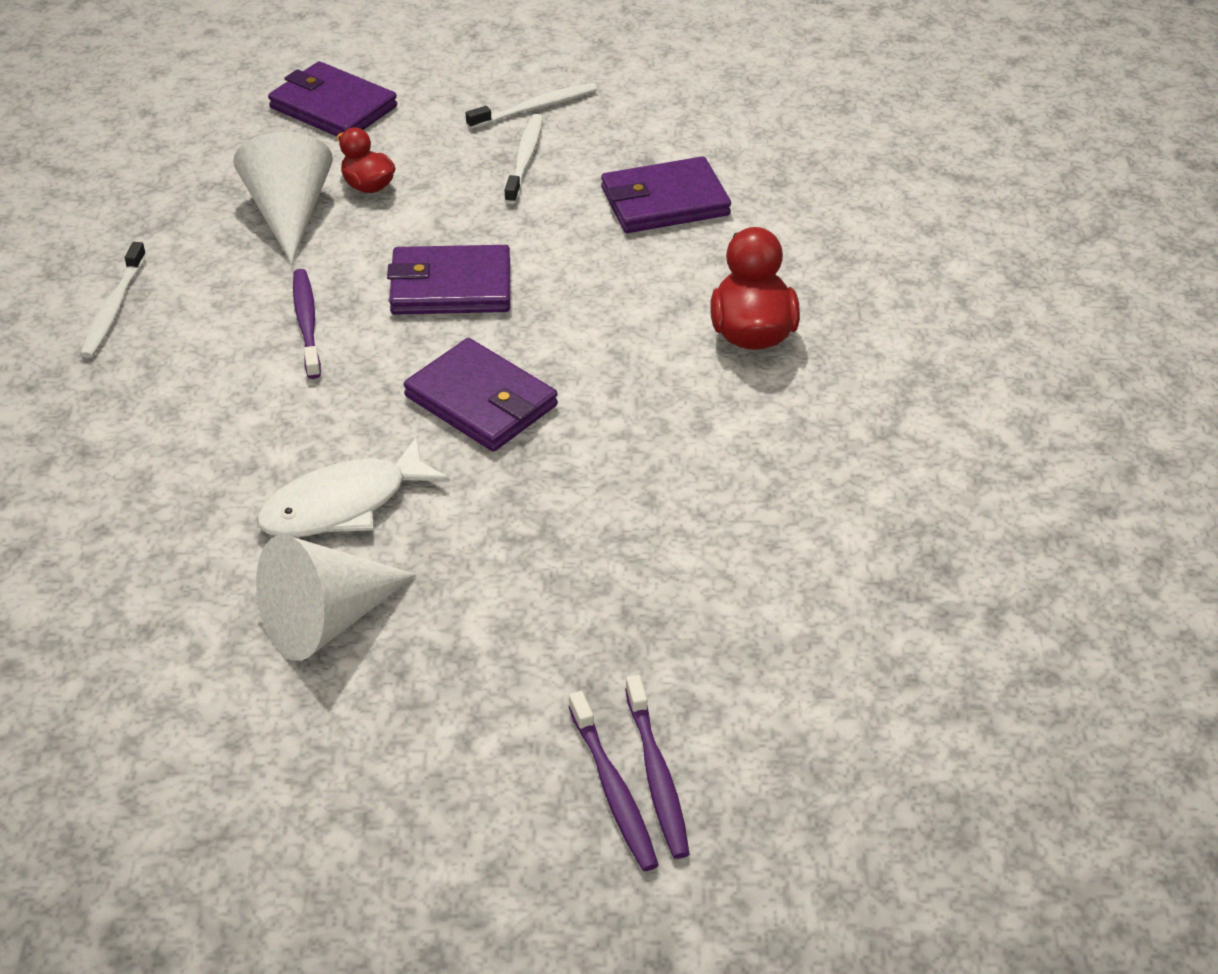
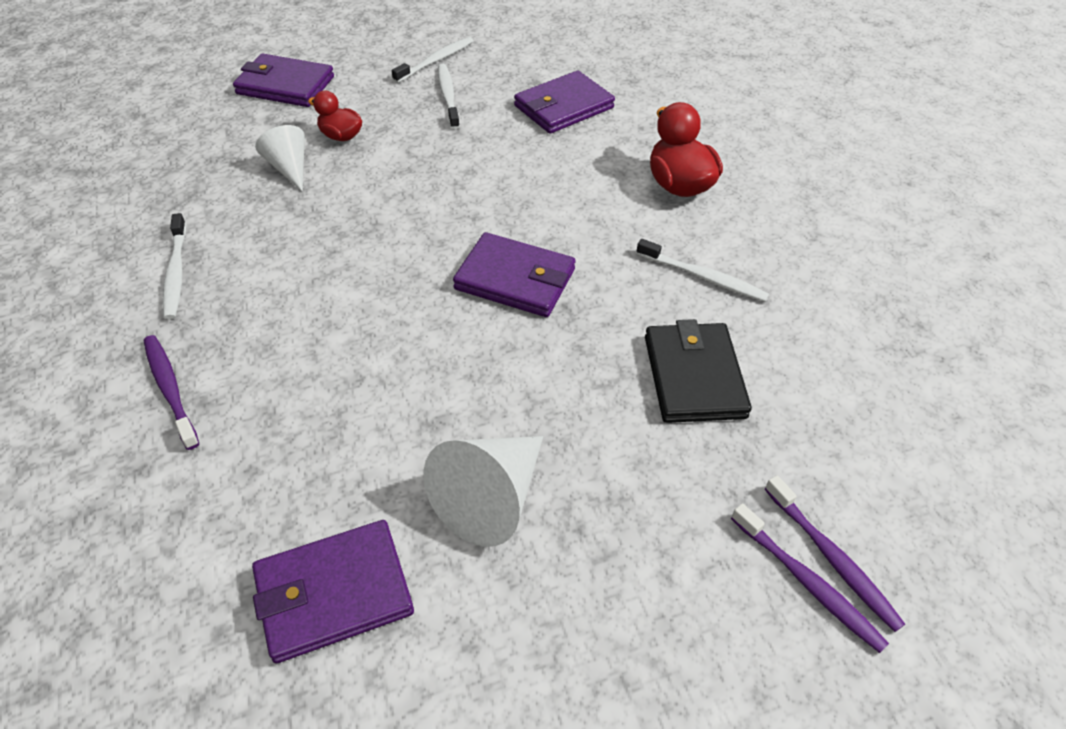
camera: 20 degrees left, 5 degrees up
white cone [233,132,333,263] -> white cone [255,125,305,192], size x0.64
white fish [256,437,450,537] -> none
purple toothbrush [293,269,321,379] -> purple toothbrush moved to [144,335,199,450]
purple wallet [387,245,510,315] -> purple wallet moved to [252,520,414,663]
none -> white toothbrush [636,239,769,302]
none -> black wallet [645,319,752,423]

